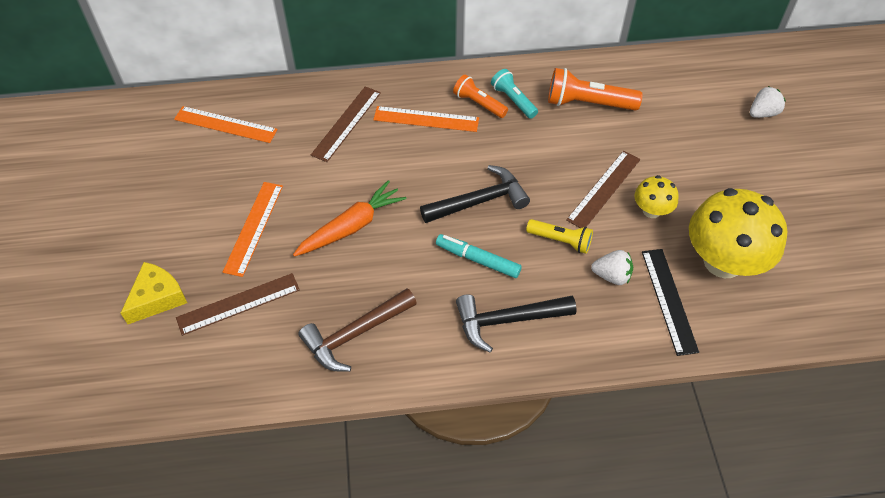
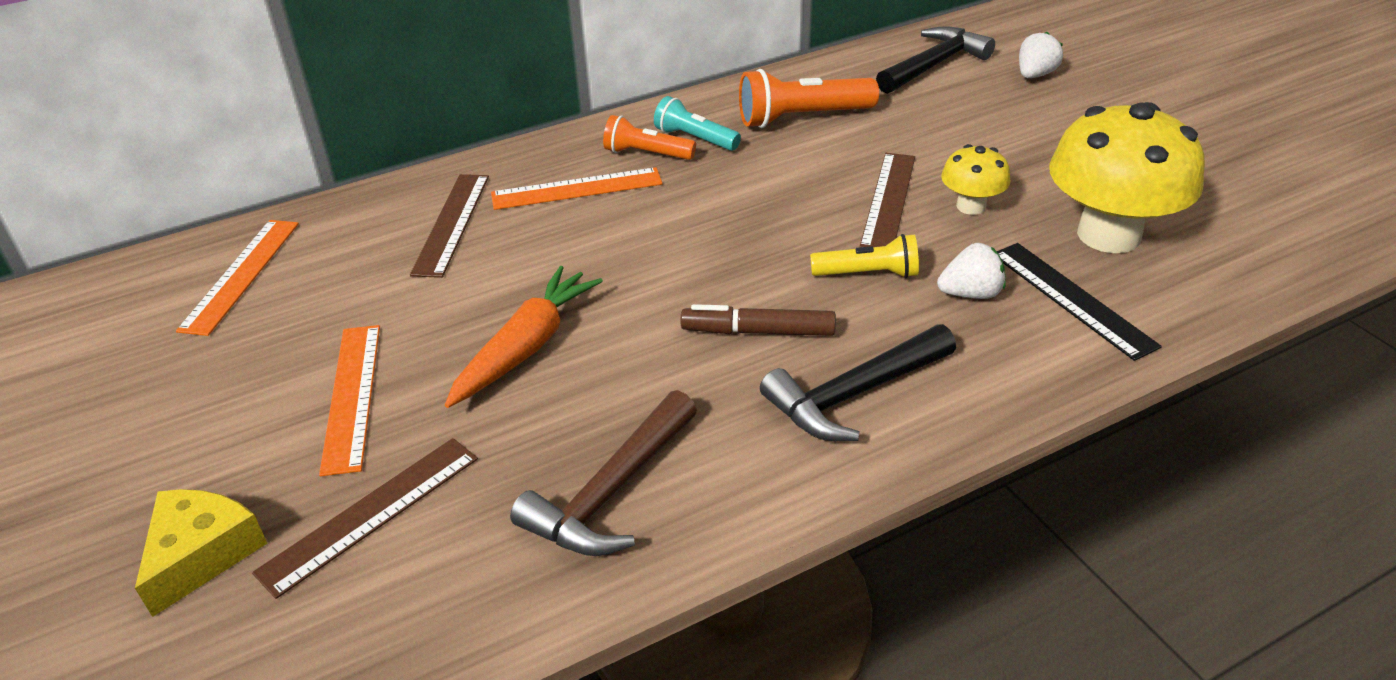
camera: 20 degrees left, 15 degrees down
orange ruler [174,106,278,143] -> orange ruler turned 75 degrees counterclockwise [176,220,299,336]
black hammer [420,165,530,223] -> black hammer moved to [876,26,995,94]
turquoise marker [436,234,522,278] -> brown marker [681,304,836,336]

